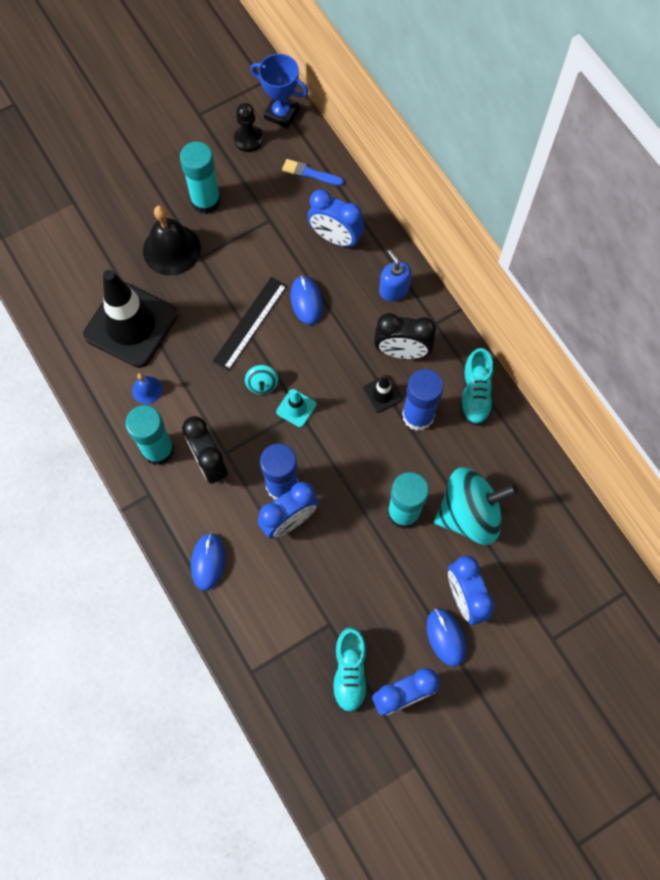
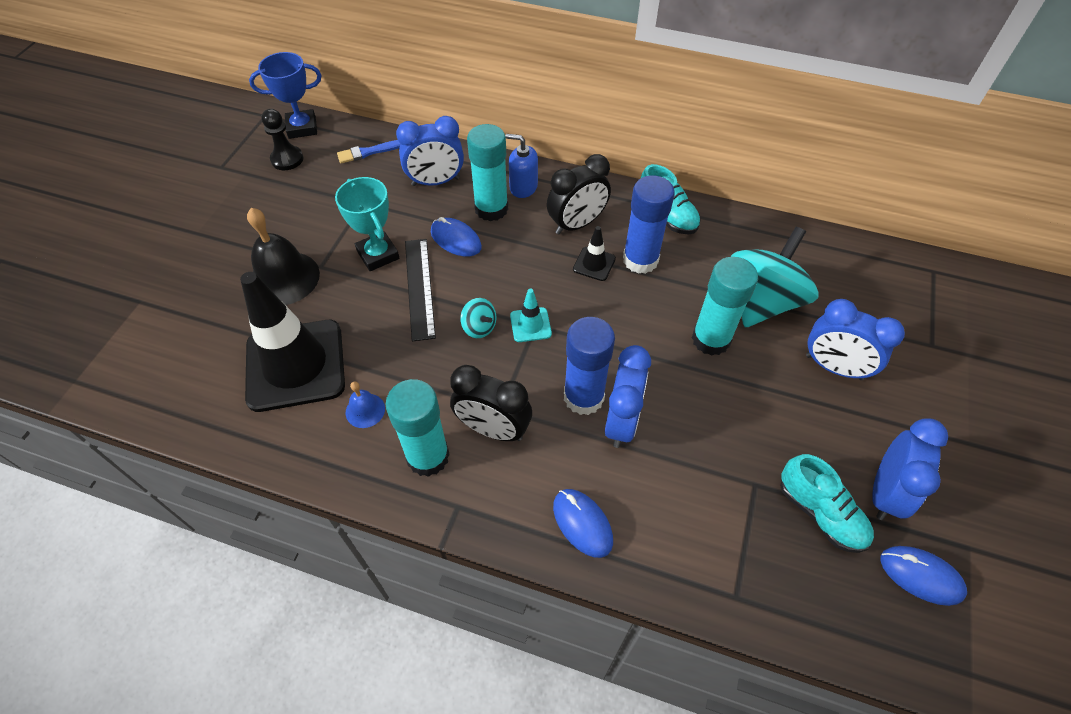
camera: 40 degrees left, 15 degrees down
turquoise glue stick [180,141,221,214] -> turquoise glue stick moved to [467,124,508,221]
blue mouse [427,609,466,667] -> blue mouse moved to [881,546,967,606]
none -> turquoise trophy [335,177,399,271]

